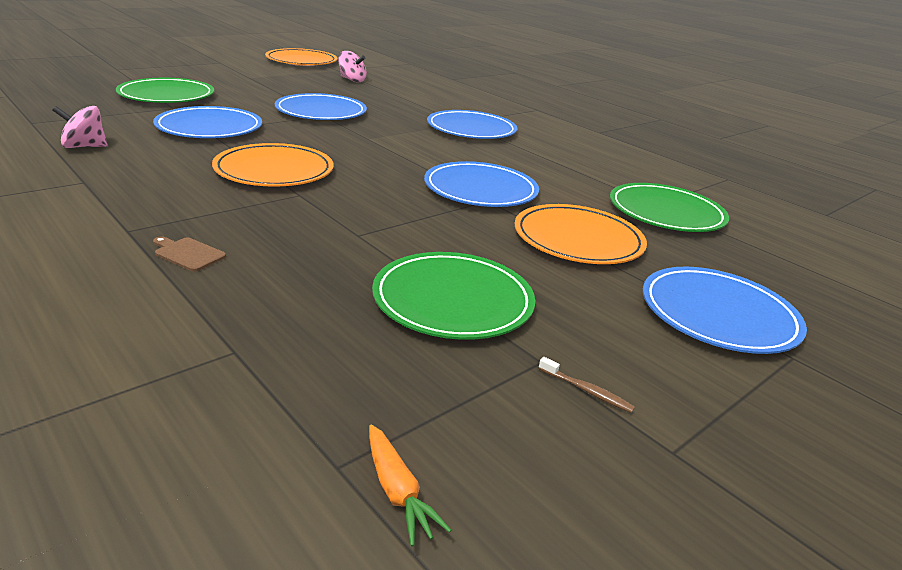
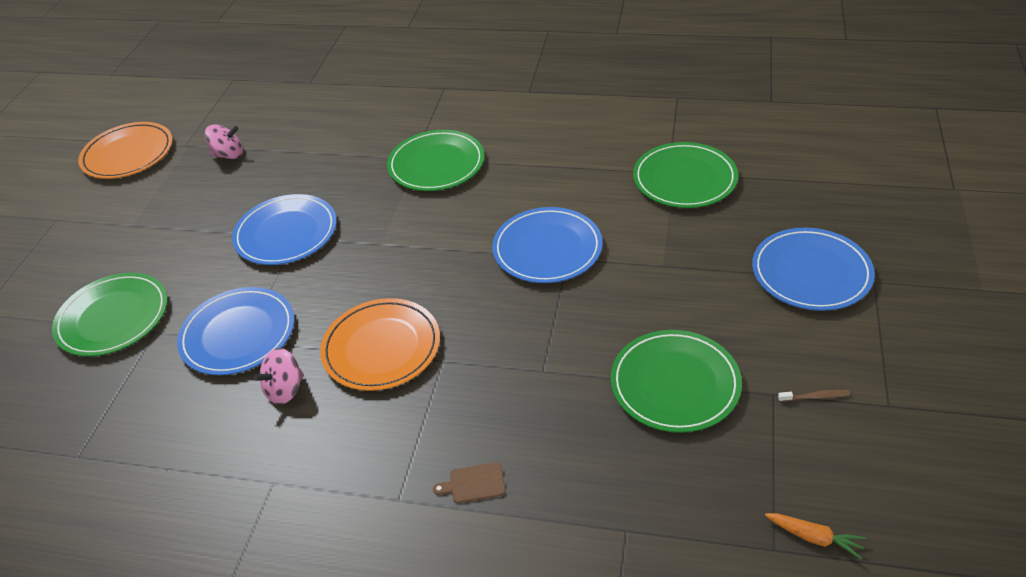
camera: 30 degrees left, 15 degrees up
pink spinning top [52,106,107,148] -> pink spinning top moved to [254,348,304,405]
blue plate [427,110,517,139] -> green plate [387,130,485,191]
orange plate [515,204,647,264] -> none

